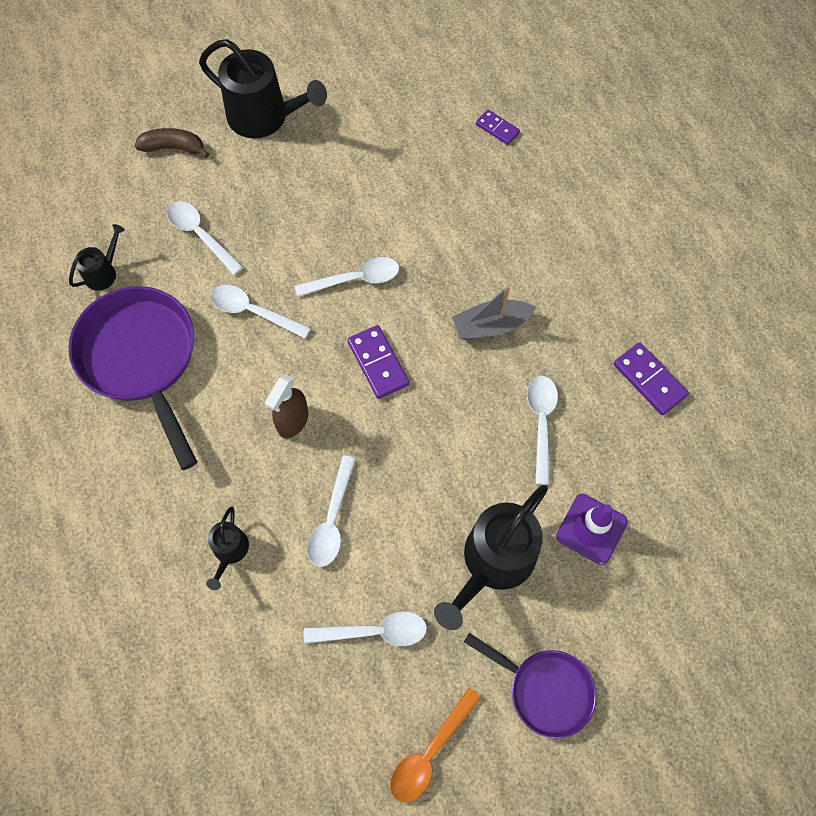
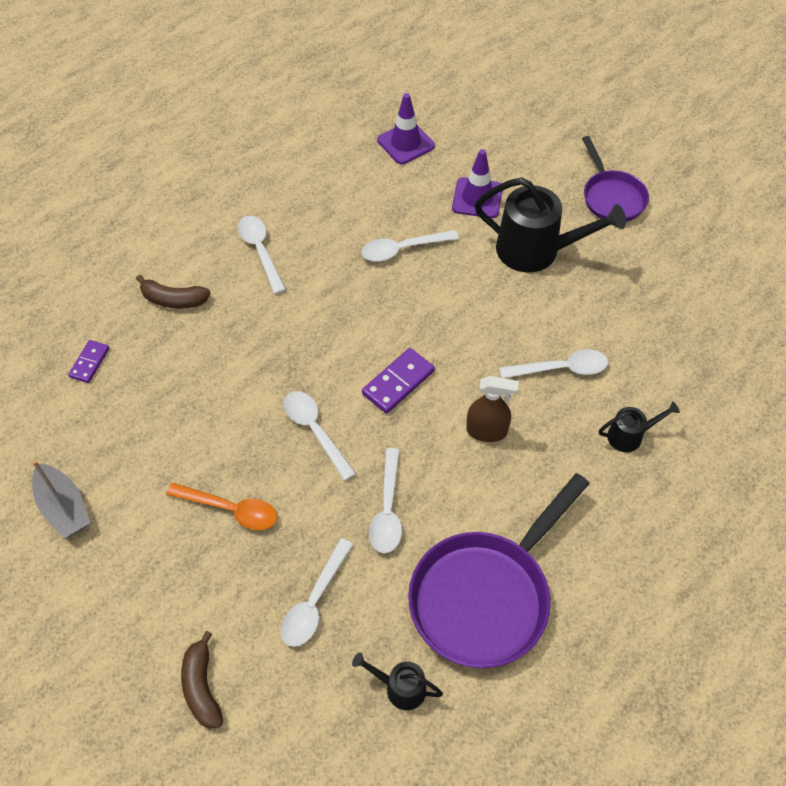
camera: 110 degrees left, 10 degrees down
black watering can [199,39,327,139] -> none
white spoon [304,611,427,646] -> white spoon moved to [238,216,286,294]
orange spoon [390,688,481,802] -> orange spoon moved to [166,483,277,530]
grey boat [452,285,536,340] -> grey boat moved to [32,460,90,538]
purple pan [464,633,596,739] -> purple pan turned 150 degrees clockwise [582,136,649,222]
purple domino [614,342,689,415] -> none
none -> brown banana [136,275,211,308]
none -> purple traffic cone [377,93,435,164]

